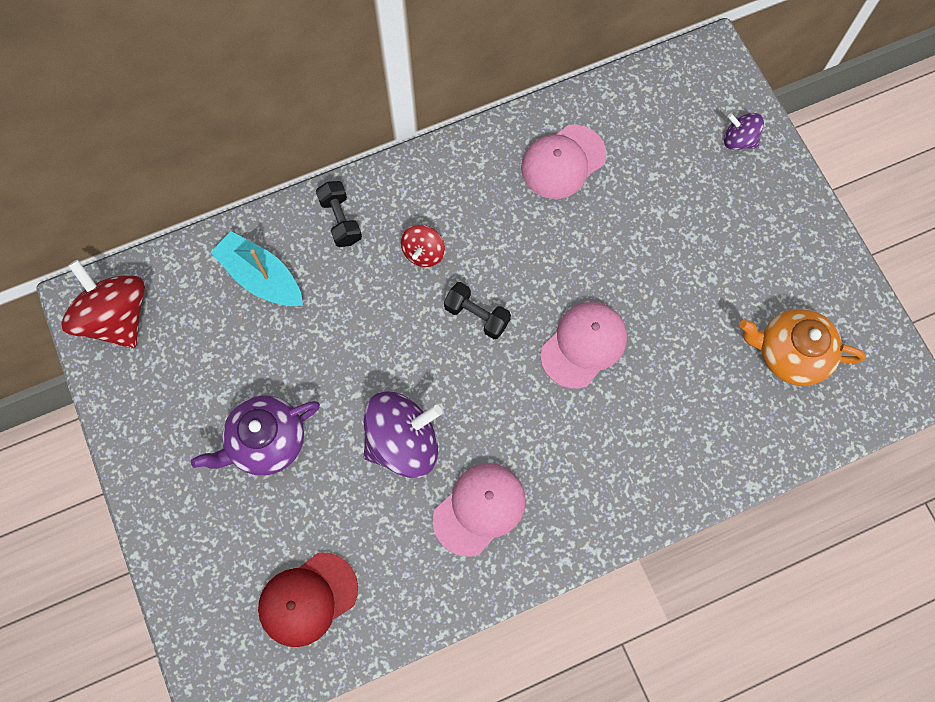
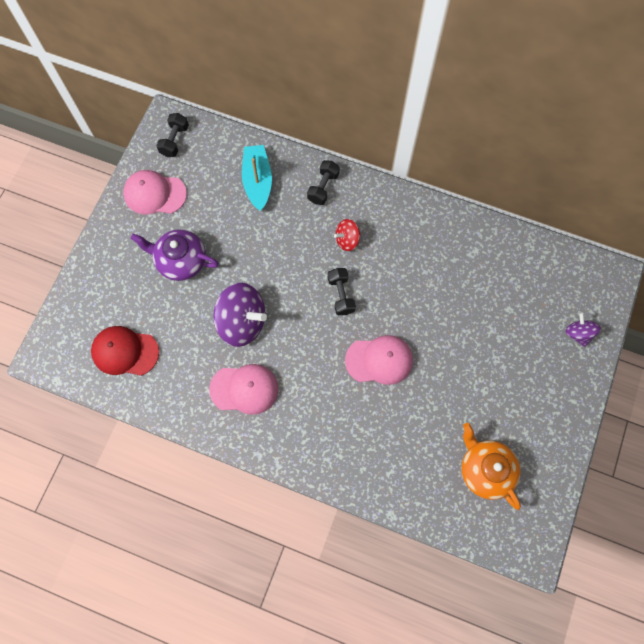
camera: 45 degrees right, 0 degrees up
red spinning top [61,260,145,348] -> black dumbbell [156,113,189,157]
pink cap [521,125,606,199] -> pink cap moved to [123,170,187,214]

